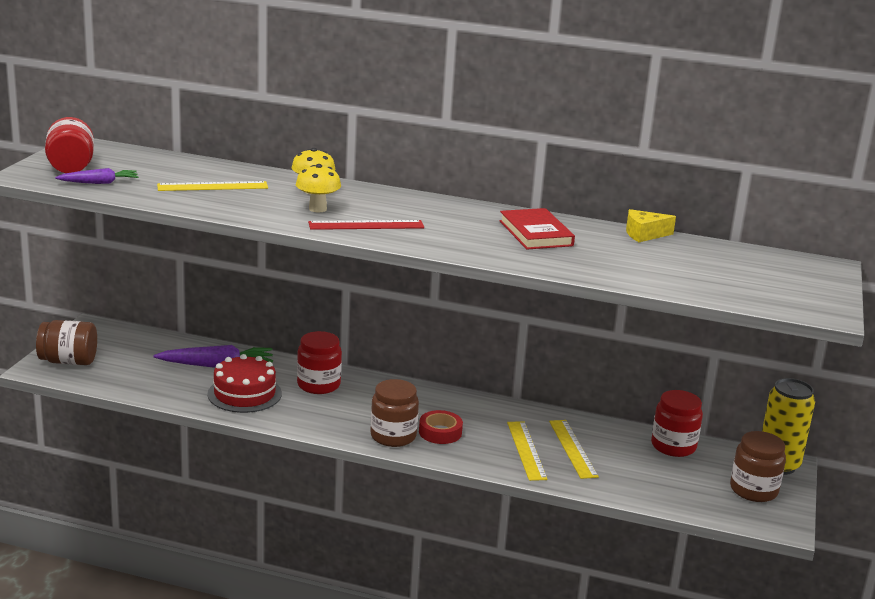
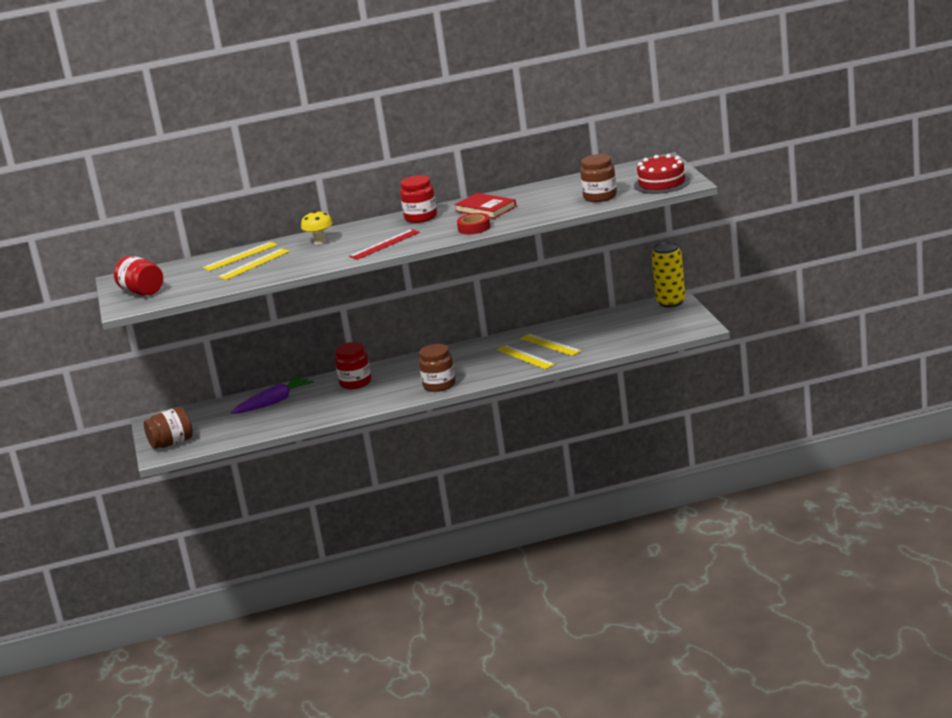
camera: 25 degrees left, 0 degrees up
purple carrot [55,168,138,184] -> none
red cake [207,354,282,413] -> red cake moved to [634,154,690,194]
yellow mushroom [296,164,341,213] -> none
red tape [419,410,463,444] -> red tape moved to [457,213,490,234]
yellow cheese [626,209,676,242] -> none
red jar [651,390,703,457] -> red jar moved to [400,175,437,223]
brown jar [730,431,786,502] -> brown jar moved to [580,154,617,202]
none -> yellow ruler [203,242,278,271]

